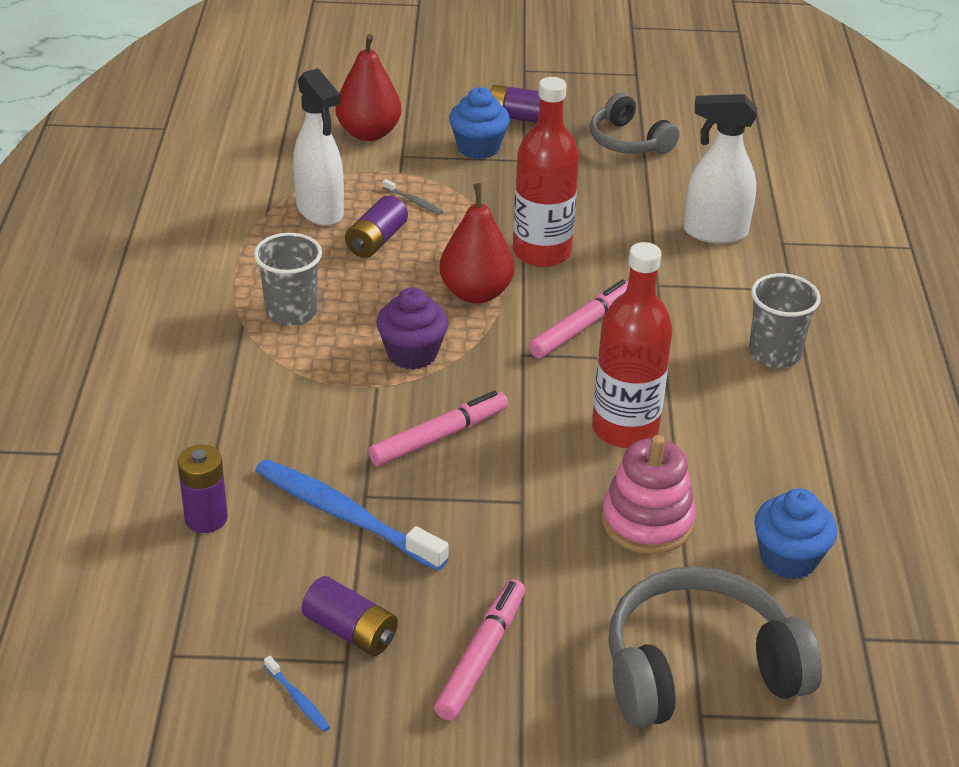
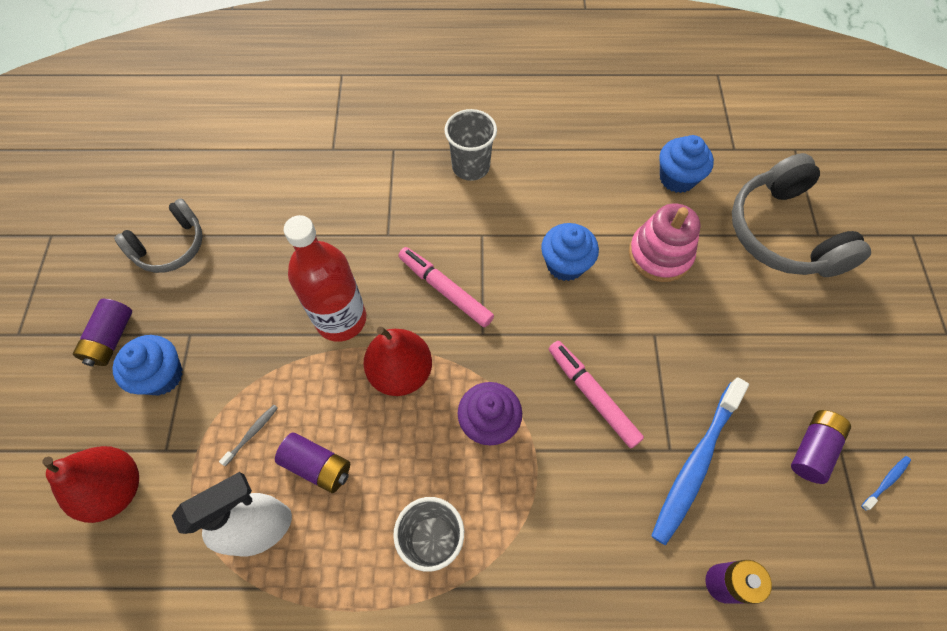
camera: 90 degrees left, 25 degrees up
pink marker [434,579,525,721] -> none
red bottle [592,242,673,448] -> blue cupcake [541,223,599,281]
white spray bottle [684,94,757,244] -> none

